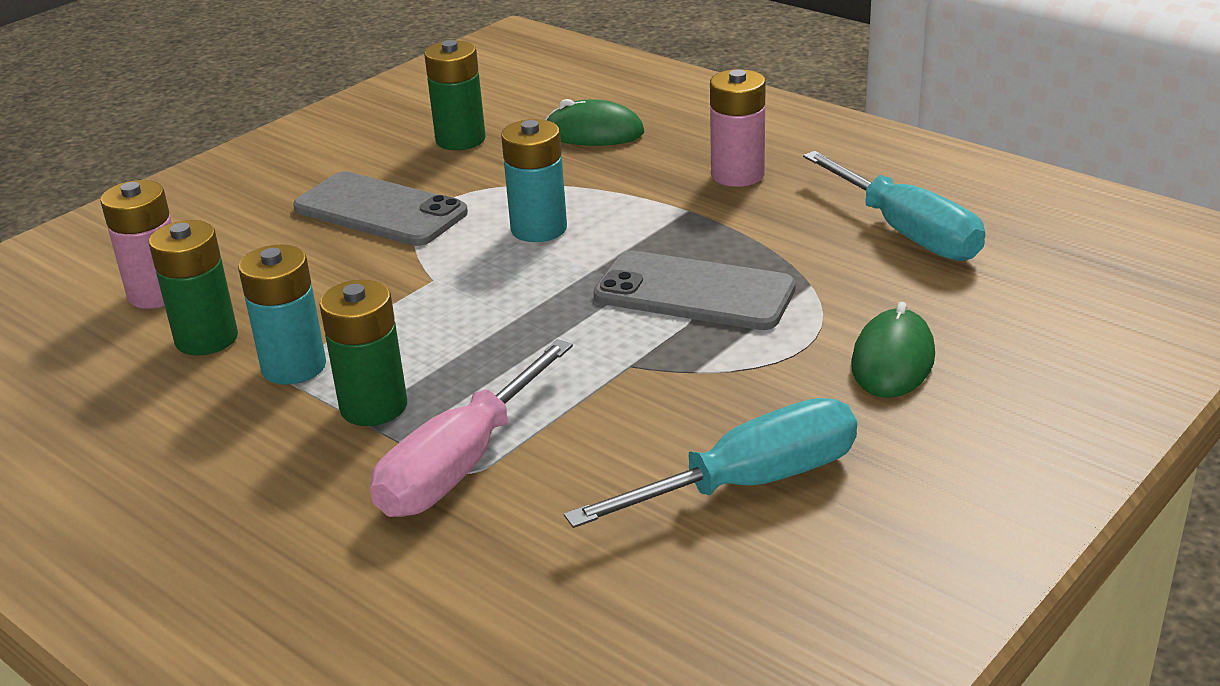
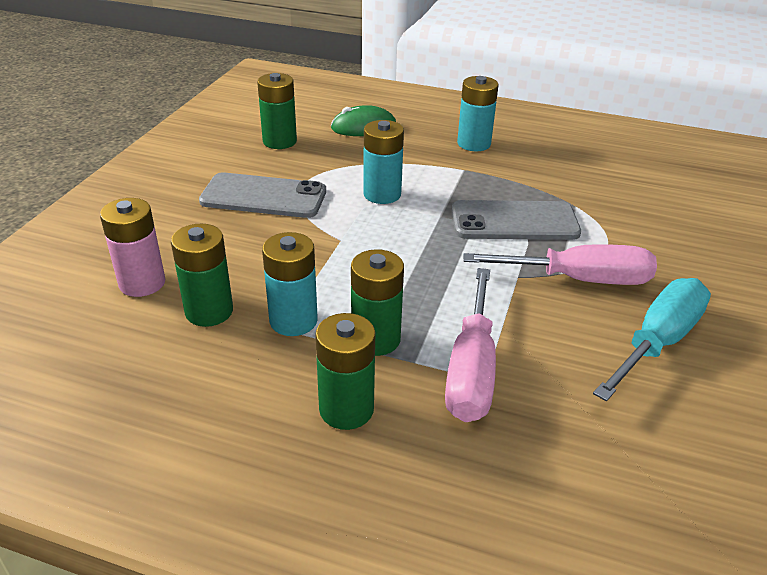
camera: 25 degrees left, 5 degrees up
pink battery [710,69,766,187] -> turquoise battery [457,76,499,151]
turquoise screwdriver [803,151,985,261] -> none
green mouse [851,302,935,398] -> none
none -> green battery [315,313,375,430]
none -> pink screwdriver [463,244,657,285]

